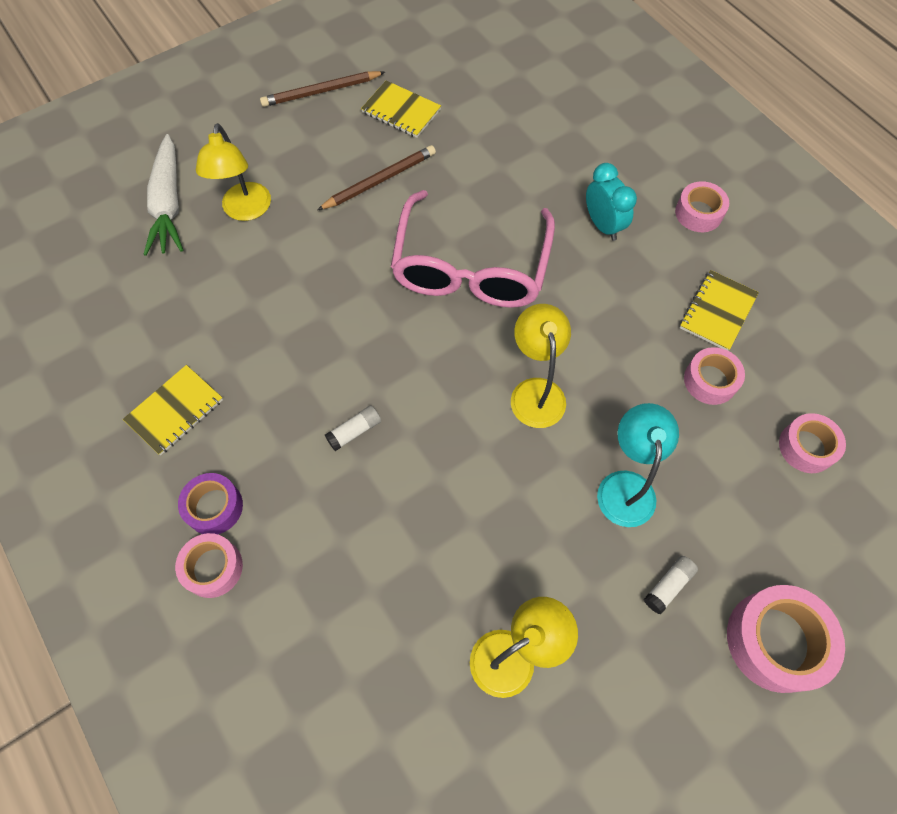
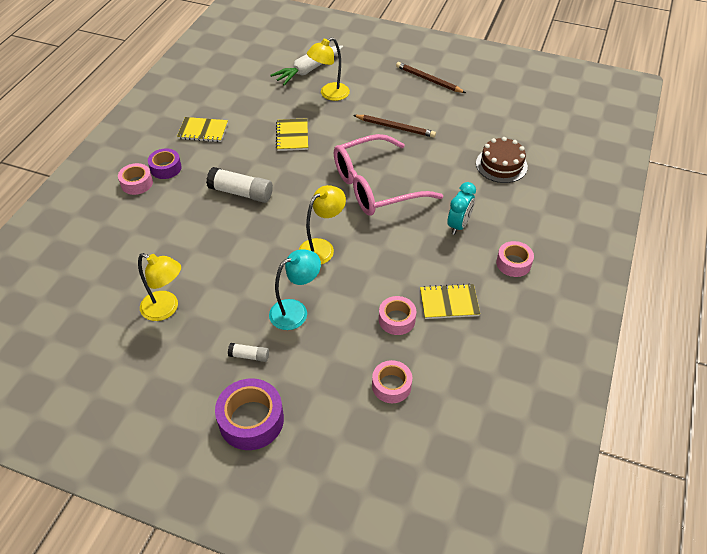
camera: 55 degrees right, 15 degrees down
white glue stick [325,406,381,451] -> white glue stick [206,167,273,203], size x1.94
yellow notebook [361,80,441,138] -> yellow notebook moved to [276,118,308,151]
pink tape [727,585,845,693] -> purple tape [215,378,284,450]
none -> brown cake [476,137,528,183]

